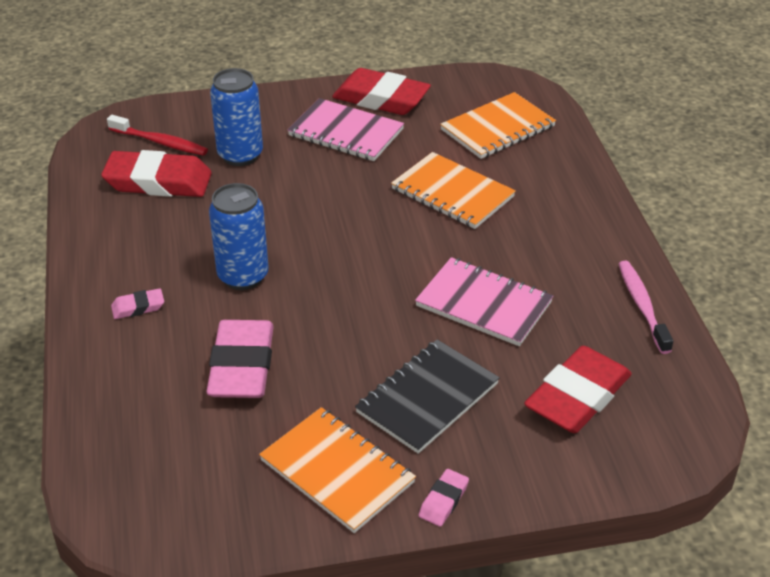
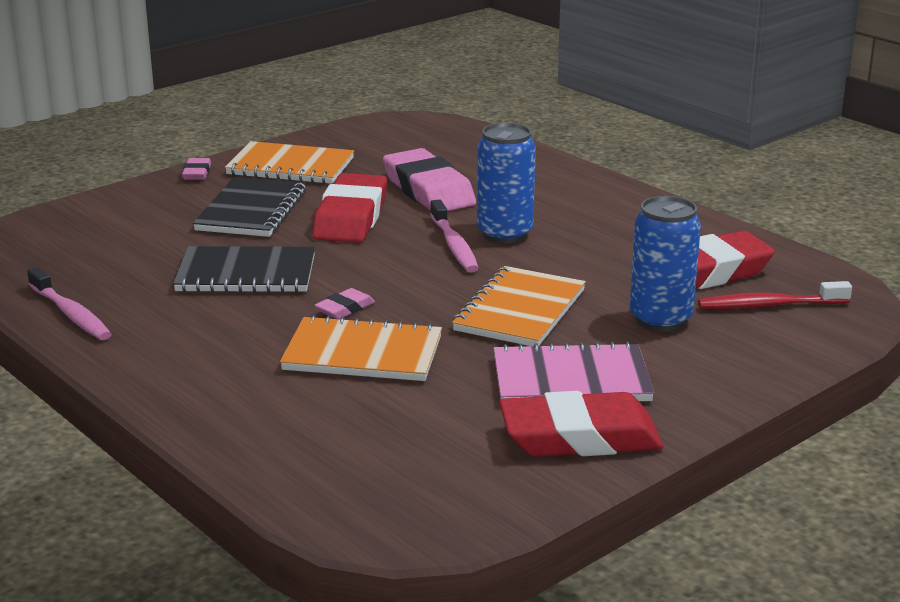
camera: 150 degrees right, 15 degrees down
pink eraser [111,288,164,319] -> pink eraser moved to [314,288,375,319]
pink notebook [415,257,553,346] -> black notebook [173,246,315,293]
orange notebook [440,92,556,159] -> orange notebook moved to [452,266,586,346]
red eraser [524,346,632,433] -> red eraser moved to [312,173,387,243]
none -> pink toothbrush [430,200,479,273]

